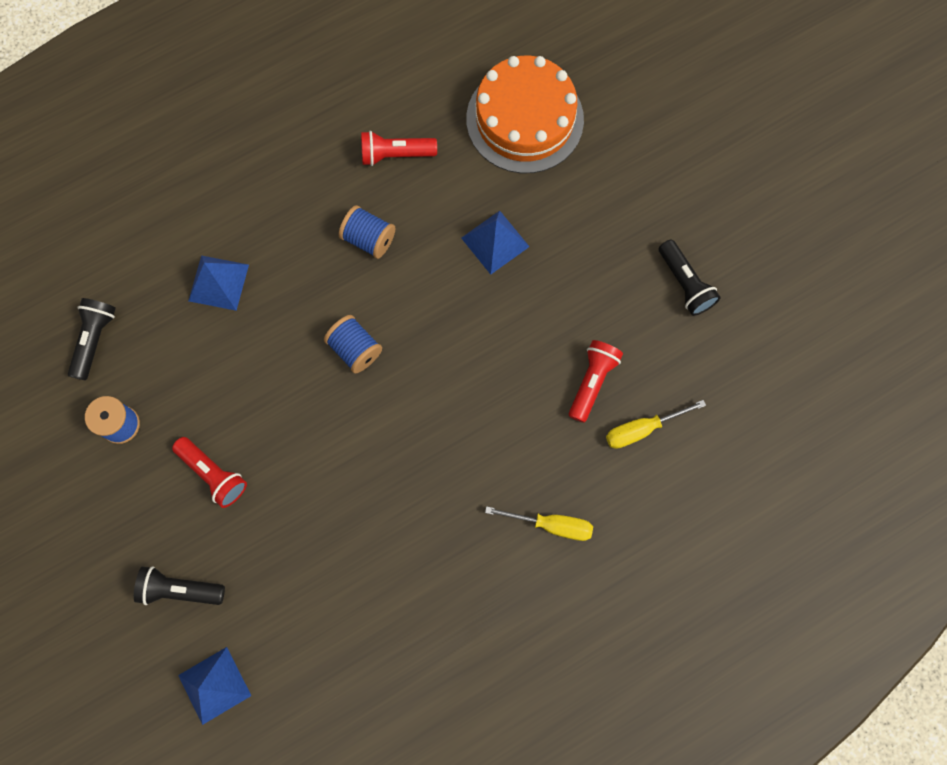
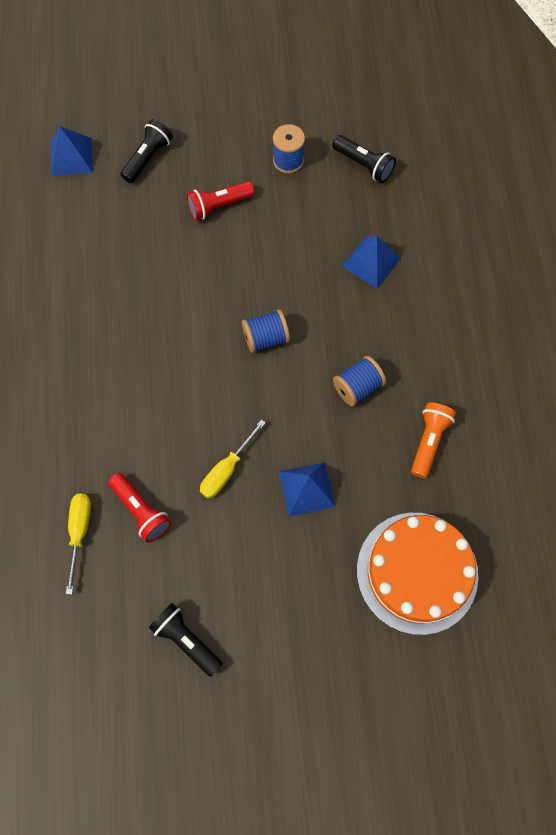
camera: 115 degrees right, 5 degrees down
red flashlight [361,131,437,166] -> orange flashlight [411,403,456,478]
yellow screwdriver [485,506,593,541] -> yellow screwdriver moved to [200,419,266,499]
black flashlight [659,239,721,316] -> black flashlight turned 45 degrees clockwise [149,603,223,677]

